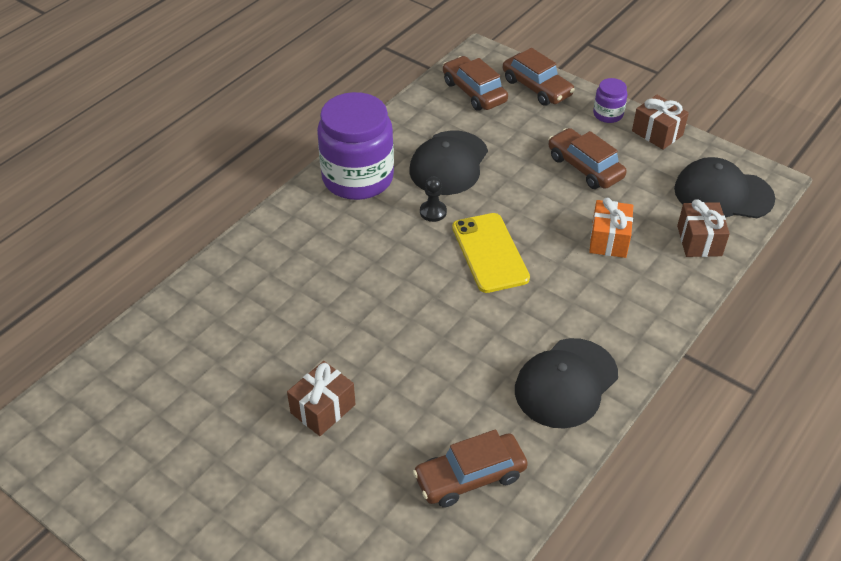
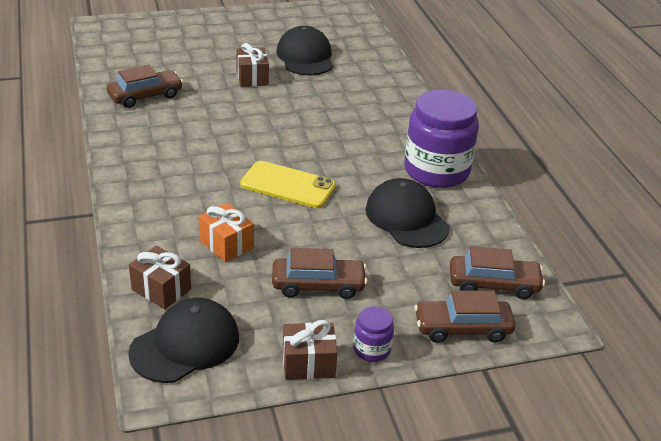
camera: 125 degrees right, 10 degrees down
brown car [413,430,528,507] -> brown car turned 45 degrees clockwise [107,65,183,108]
black pawn [420,177,447,222] -> none
black cap [515,338,618,429] -> black cap moved to [276,26,333,75]

